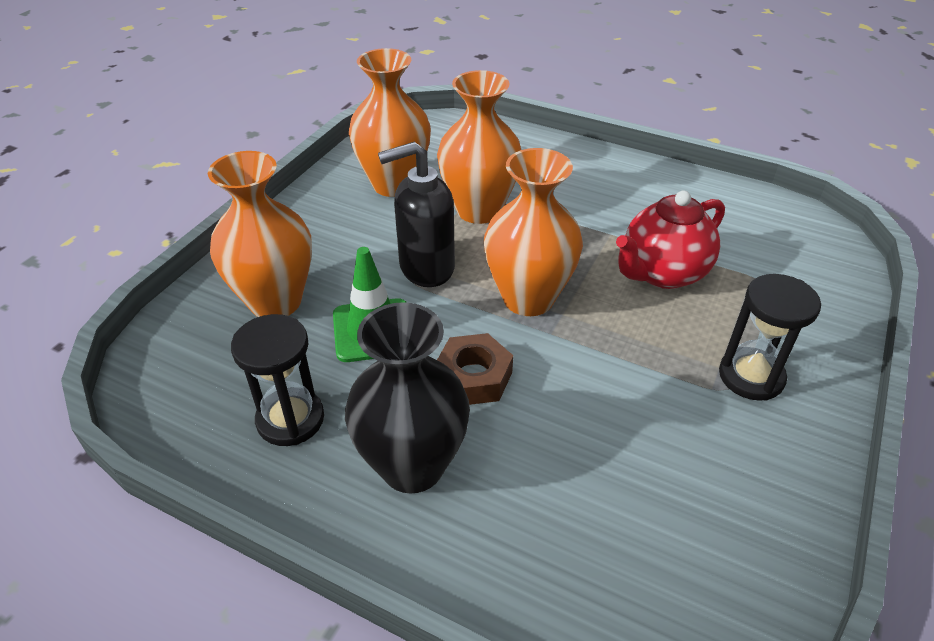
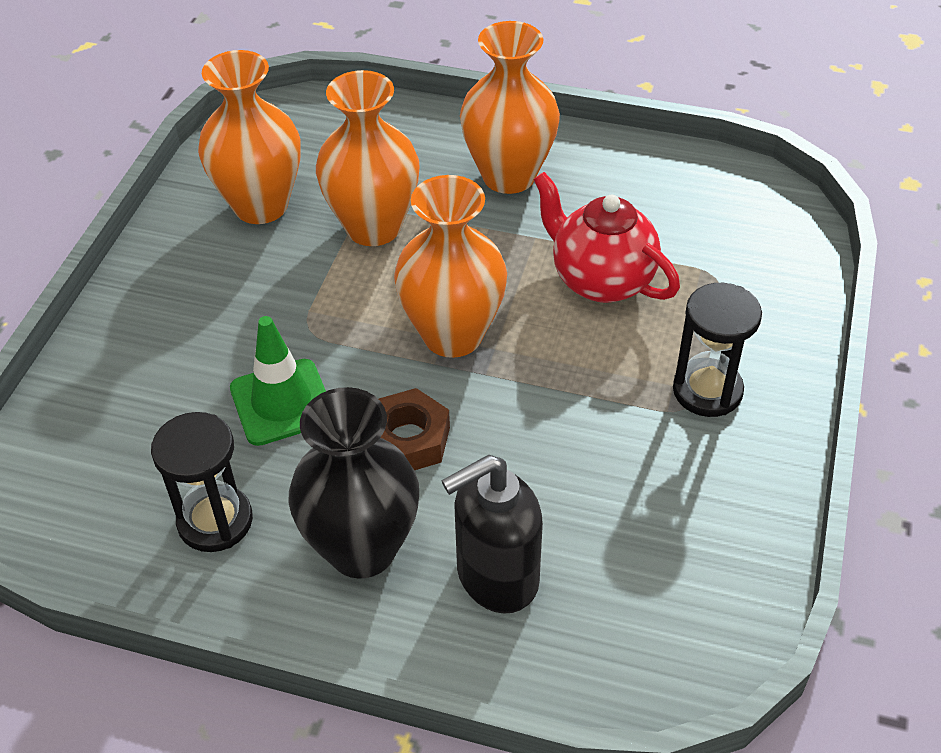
camera: 10 degrees left, 5 degrees up
orange vase [208,151,312,317] -> orange vase moved to [460,21,560,194]
black soap dispenser [378,142,455,287] -> black soap dispenser moved to [441,455,543,614]
red teapot [616,191,725,289] -> red teapot turned 90 degrees clockwise [533,172,680,303]

